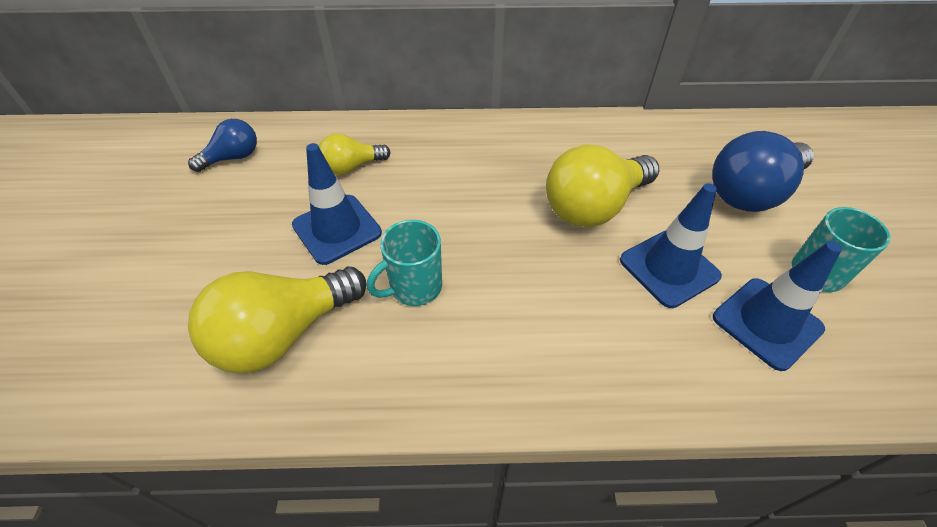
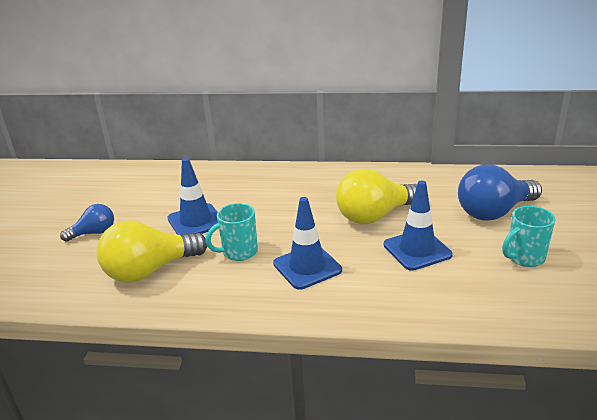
camera: 10 degrees right, 20 degrees down
blue light bulb [188,119,257,172] -> blue light bulb moved to [60,204,114,242]
yellow light bulb [319,133,391,175] -> none
blue traffic cone [713,241,842,371] -> blue traffic cone moved to [273,197,342,290]

